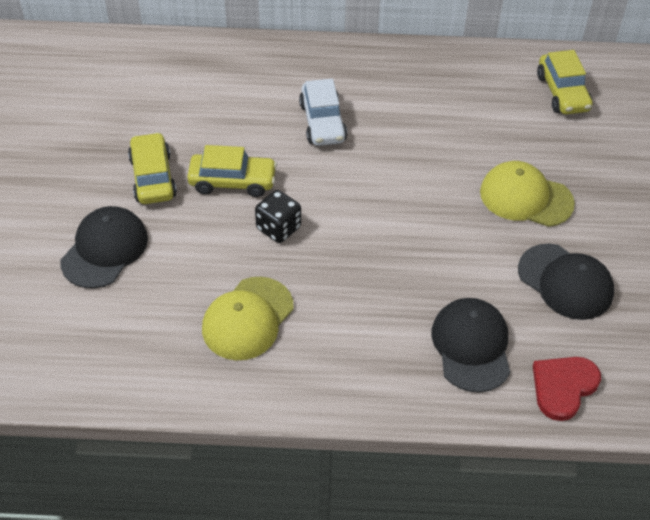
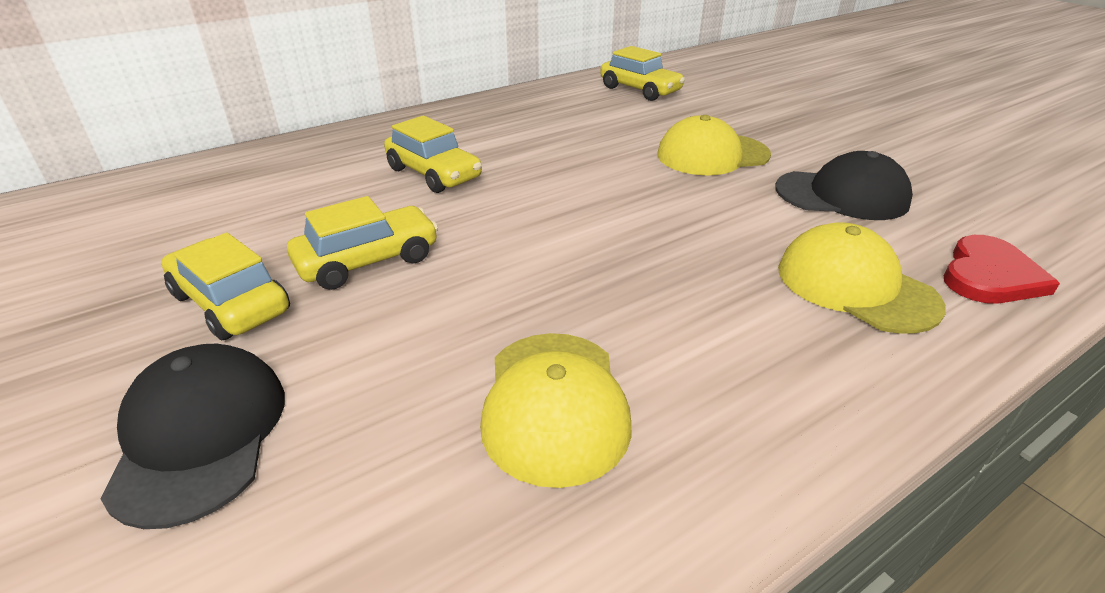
camera: 35 degrees left, 15 degrees down
black dice [255,190,301,243] -> none
white car [299,79,347,146] -> yellow car [384,116,482,193]
black cap [432,298,510,393] -> yellow cap [778,222,946,334]
red heart [533,357,601,421] -> red heart turned 150 degrees counterclockwise [944,235,1060,304]

